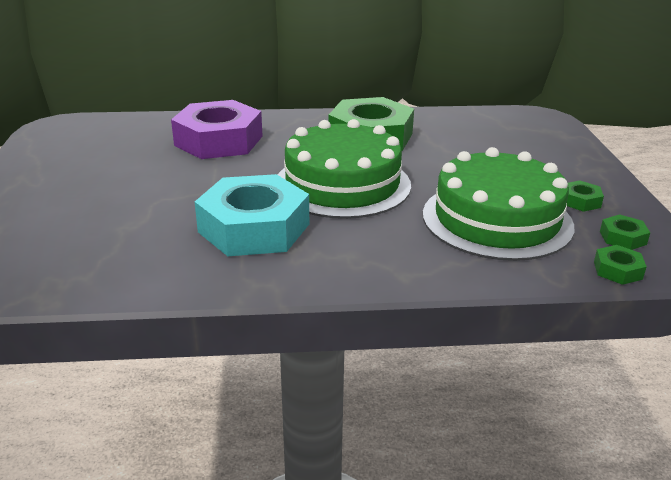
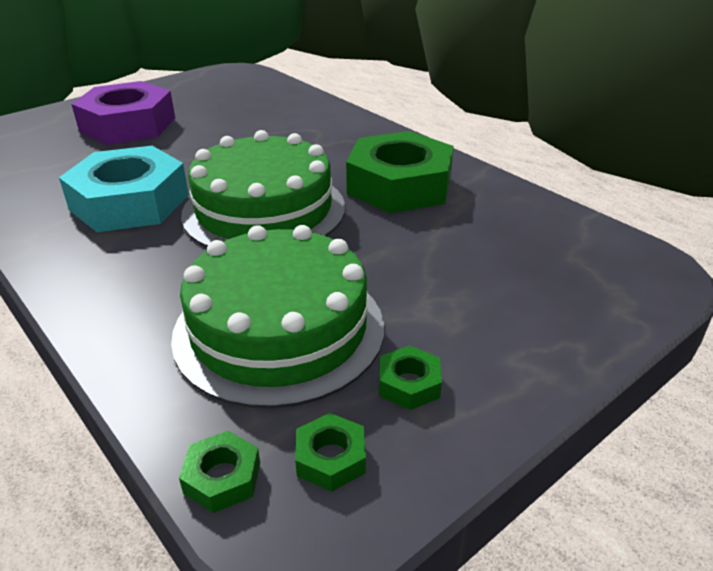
camera: 55 degrees right, 5 degrees up
purple nut [171,100,263,159] -> purple nut moved to [72,81,175,145]

